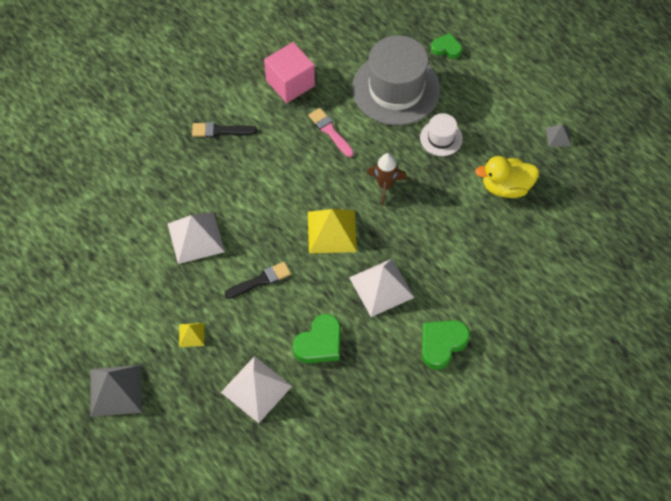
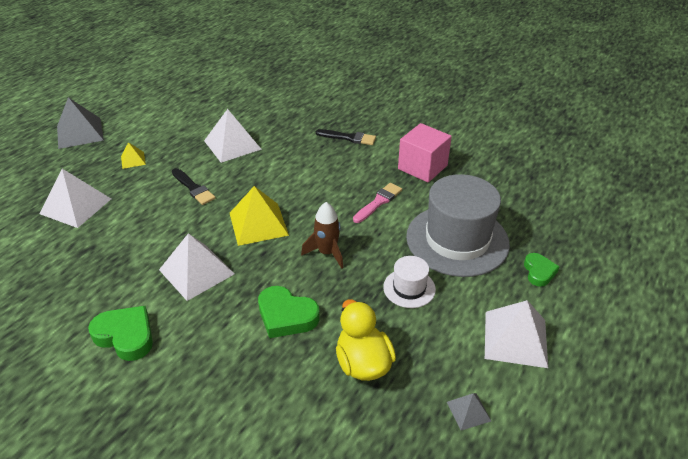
camera: 75 degrees right, 20 degrees down
black brush [192,122,257,137] -> black brush turned 120 degrees clockwise [316,129,376,145]
green heart [293,314,341,363] -> green heart moved to [258,286,320,338]
none -> white pyramid [485,300,548,368]

